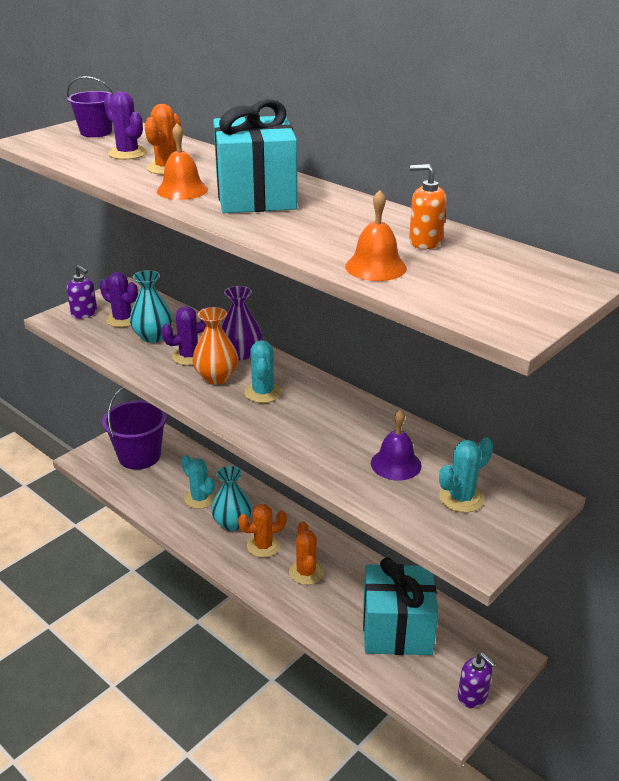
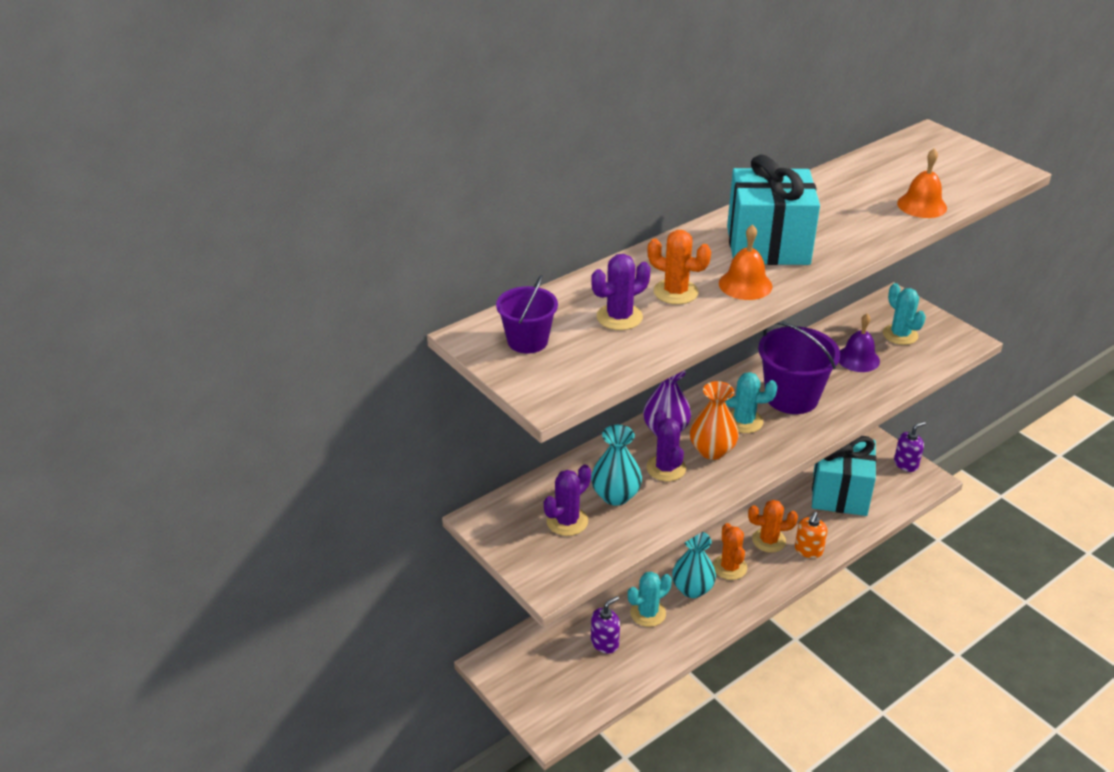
camera: 80 degrees left, 5 degrees up
purple soap dispenser [67,265,97,319] -> purple soap dispenser moved to [591,596,620,654]
purple bucket [102,387,167,470] -> purple bucket moved to [758,322,840,414]
orange soap dispenser [409,164,447,249] -> orange soap dispenser moved to [795,512,828,558]

